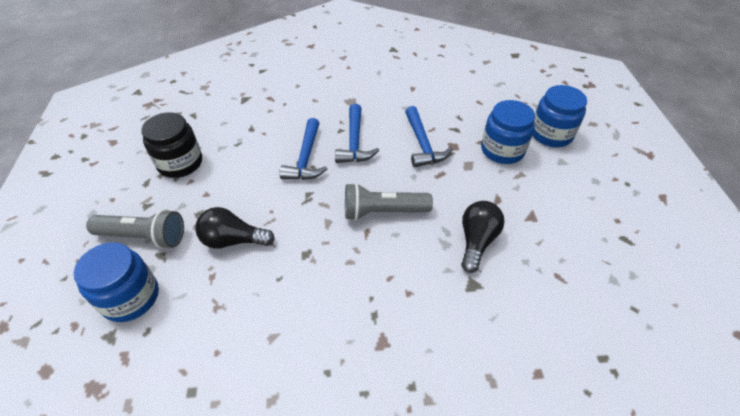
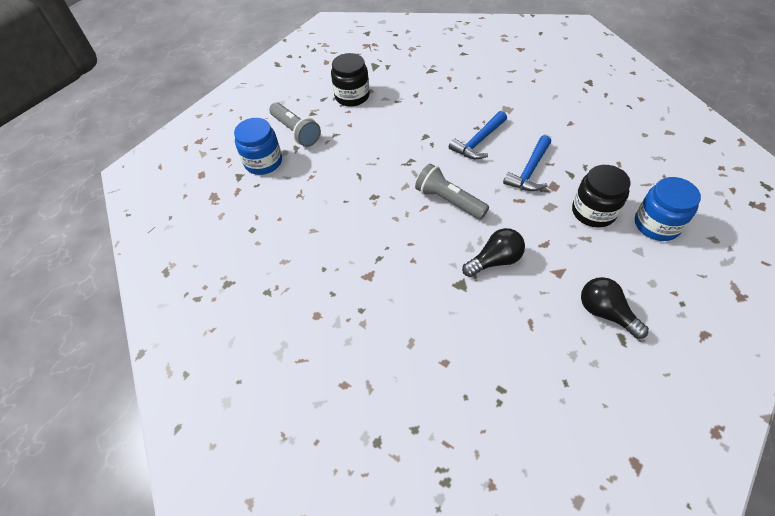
camera: 45 degrees right, 5 degrees up
black light bulb [195,207,275,249] -> black light bulb moved to [581,277,649,339]
blue hammer [279,118,327,180] -> none
blue jar [481,100,535,164] -> black jar [572,165,631,228]

